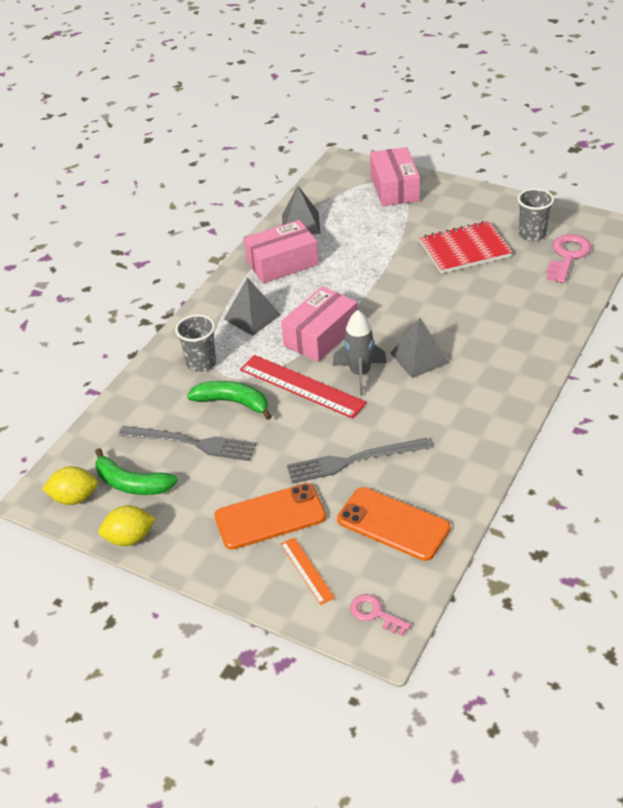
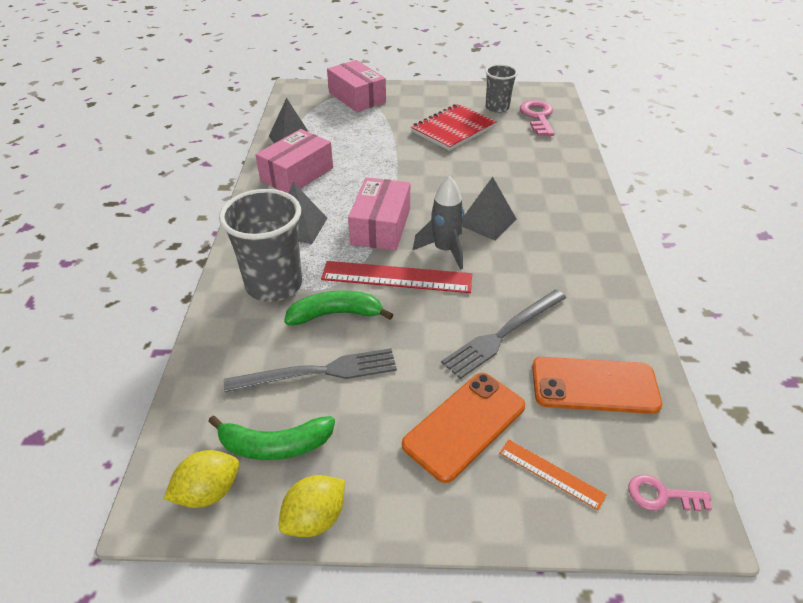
camera: 30 degrees left, 0 degrees up
grey cup [175,315,216,372] -> grey cup [219,189,302,302], size x1.66

